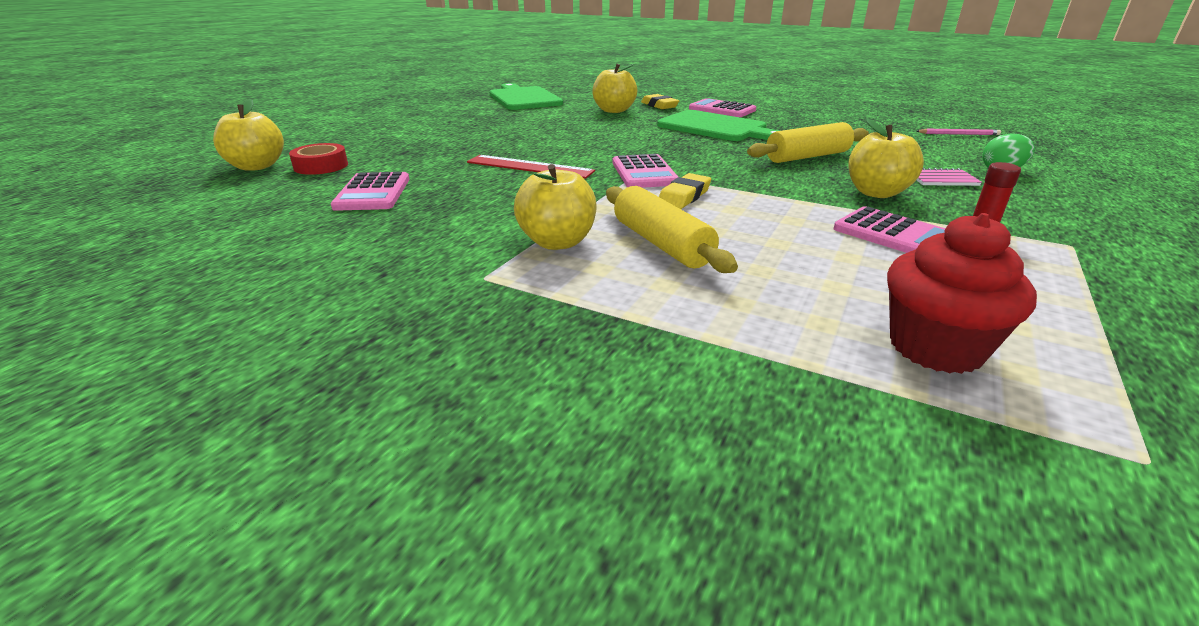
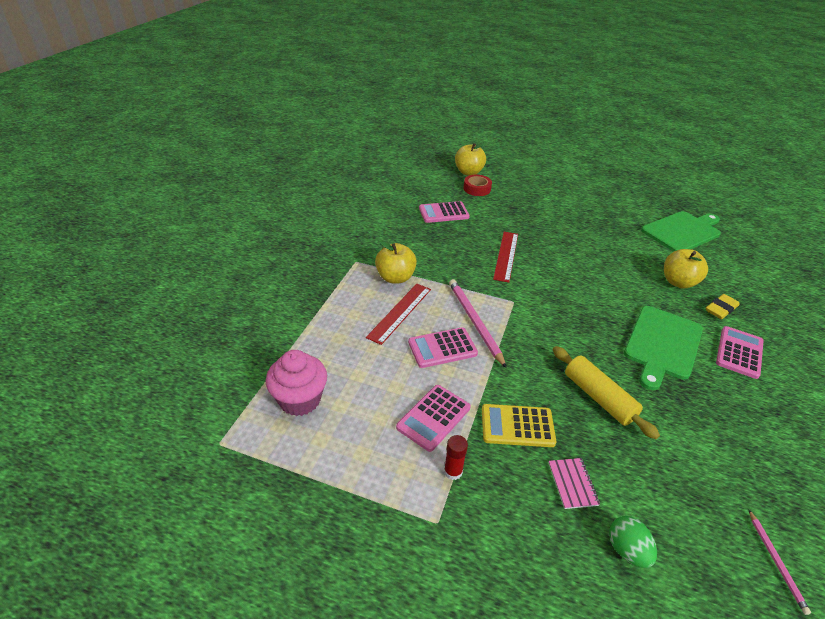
camera: 80 degrees right, 10 degrees up
yellow rolling pin [606,186,738,273] -> red ruler [366,284,431,345]
pink calculator [613,154,678,188] -> pink calculator moved to [408,327,478,368]
yellow eraser [659,173,711,209] -> pink pencil [449,279,506,368]
yellow apple [849,119,924,198] -> yellow calculator [482,404,556,447]
red cupcake [887,213,1037,374] -> pink cupcake [266,350,327,416]

